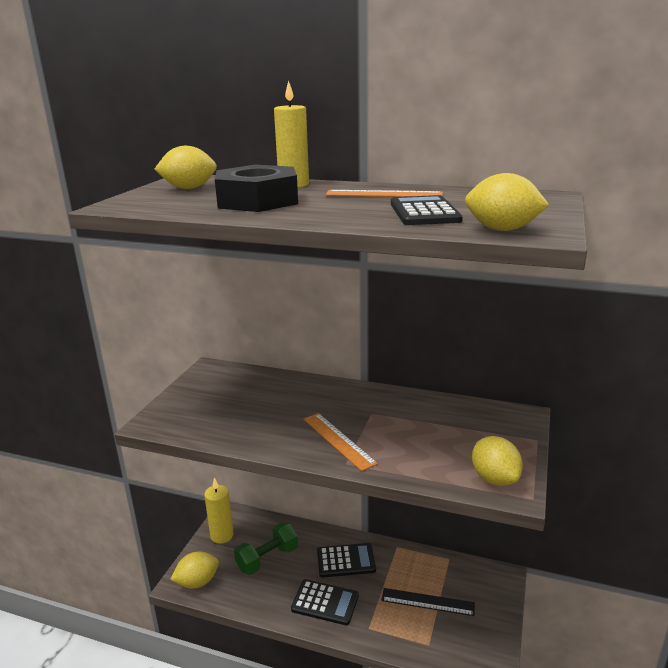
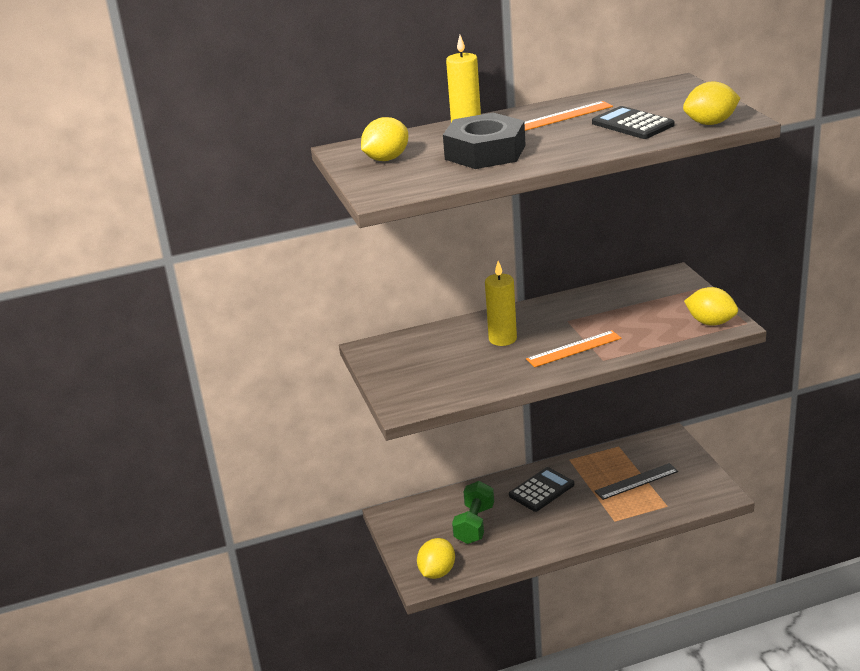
camera: 35 degrees left, 5 degrees up
yellow candle [204,478,234,543] -> yellow candle moved to [485,261,517,346]
black calculator [291,579,359,625] -> none
orange ruler [304,413,378,471] -> orange ruler turned 45 degrees counterclockwise [526,330,622,367]

